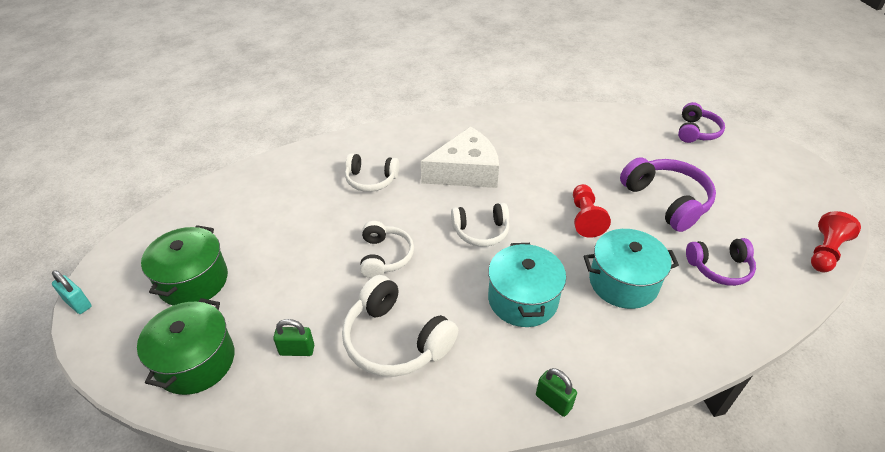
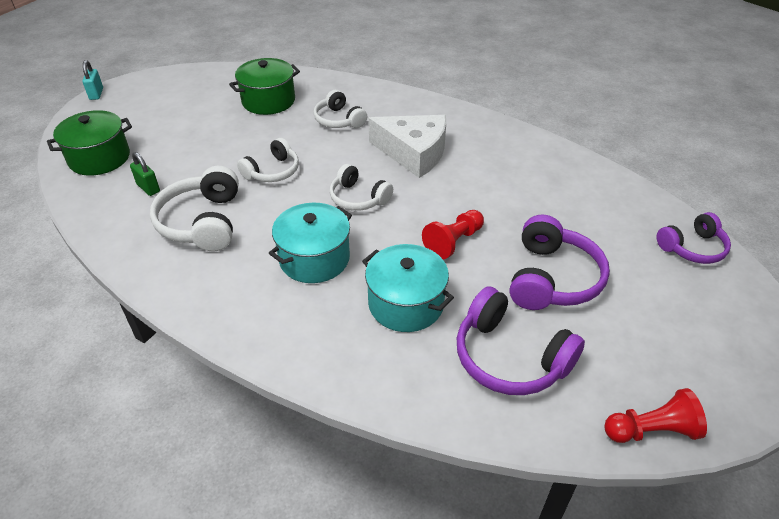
camera: 45 degrees right, 0 degrees up
green pot [141,225,228,305] -> green pot moved to [229,58,300,115]
green padlock [536,368,577,417] -> none
purple headphones [686,238,756,286] -> purple headphones [457,286,585,395], size x1.54

